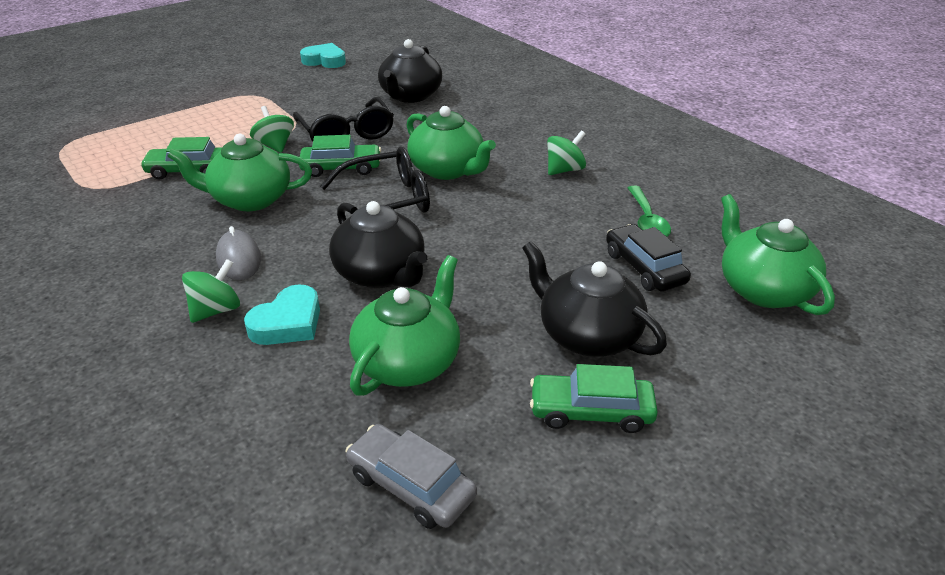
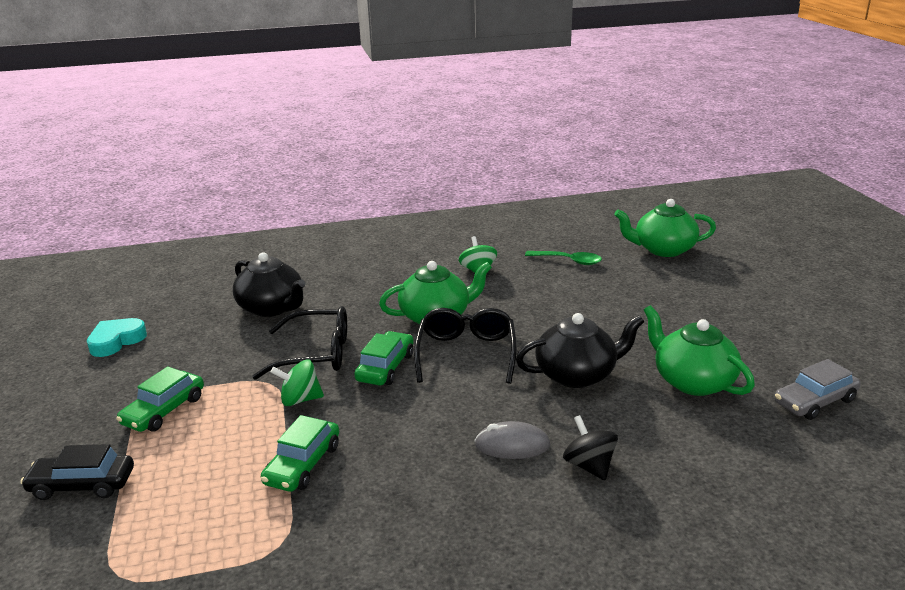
camera: 65 degrees left, 10 degrees down
green teapot [167,134,312,211] -> none
green spinning top [182,259,240,323] -> black spinning top [563,415,618,480]
turquoise heart [244,284,320,345] -> none
black teapot [522,241,667,357] -> none
green car [530,364,658,433] -> green car moved to [116,366,204,432]
black car [606,224,691,291] -> black car moved to [20,444,134,500]

